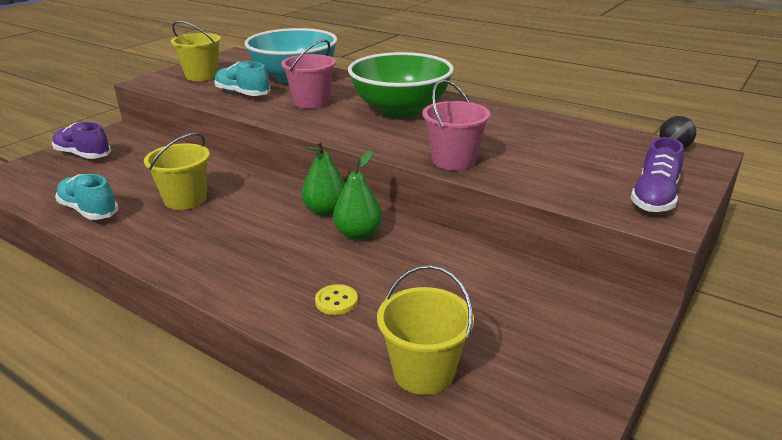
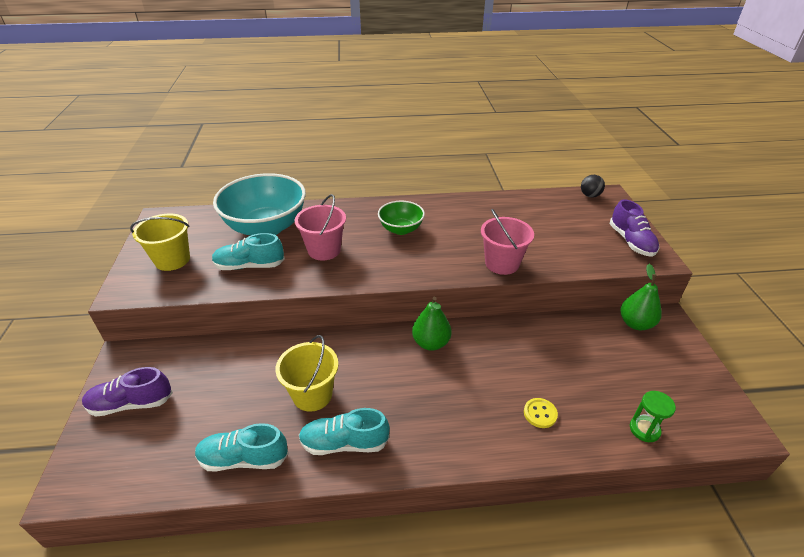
camera: 40 degrees left, 10 degrees up
green pear [333,151,382,240] -> green pear moved to [620,264,662,330]
green bowl [348,52,454,118] -> green bowl [378,201,425,235], size x0.53
yellow bucket [377,265,474,395] -> green hourglass [630,391,676,442]
none -> turquoise shoe [299,408,390,455]

